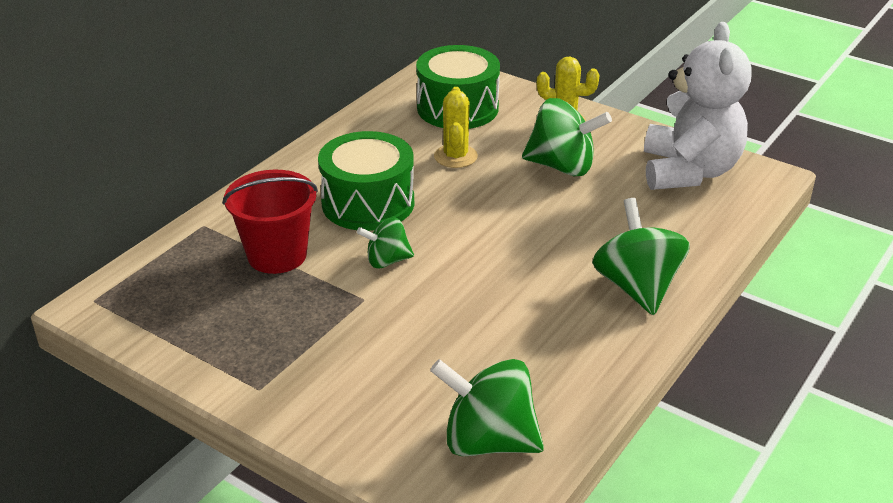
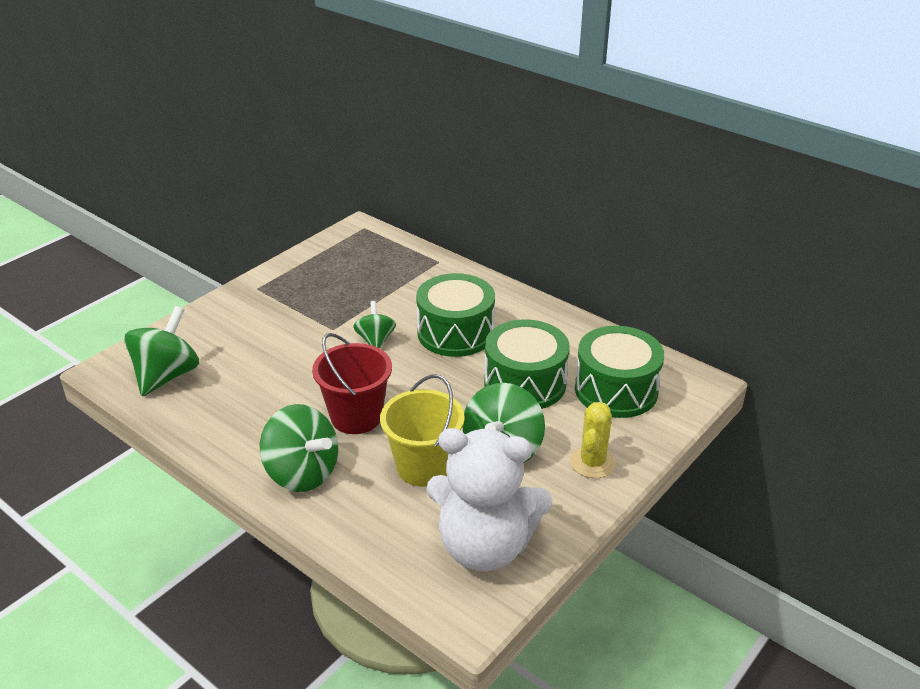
camera: 95 degrees right, 0 degrees up
red bucket [222,170,318,274] -> red bucket moved to [312,333,392,434]
yellow cactus [434,87,478,168] -> green drum [484,319,570,409]
green spinning top [592,198,690,315] -> green spinning top turned 45 degrees clockwise [260,404,338,492]
none -> yellow bucket [380,374,465,487]

